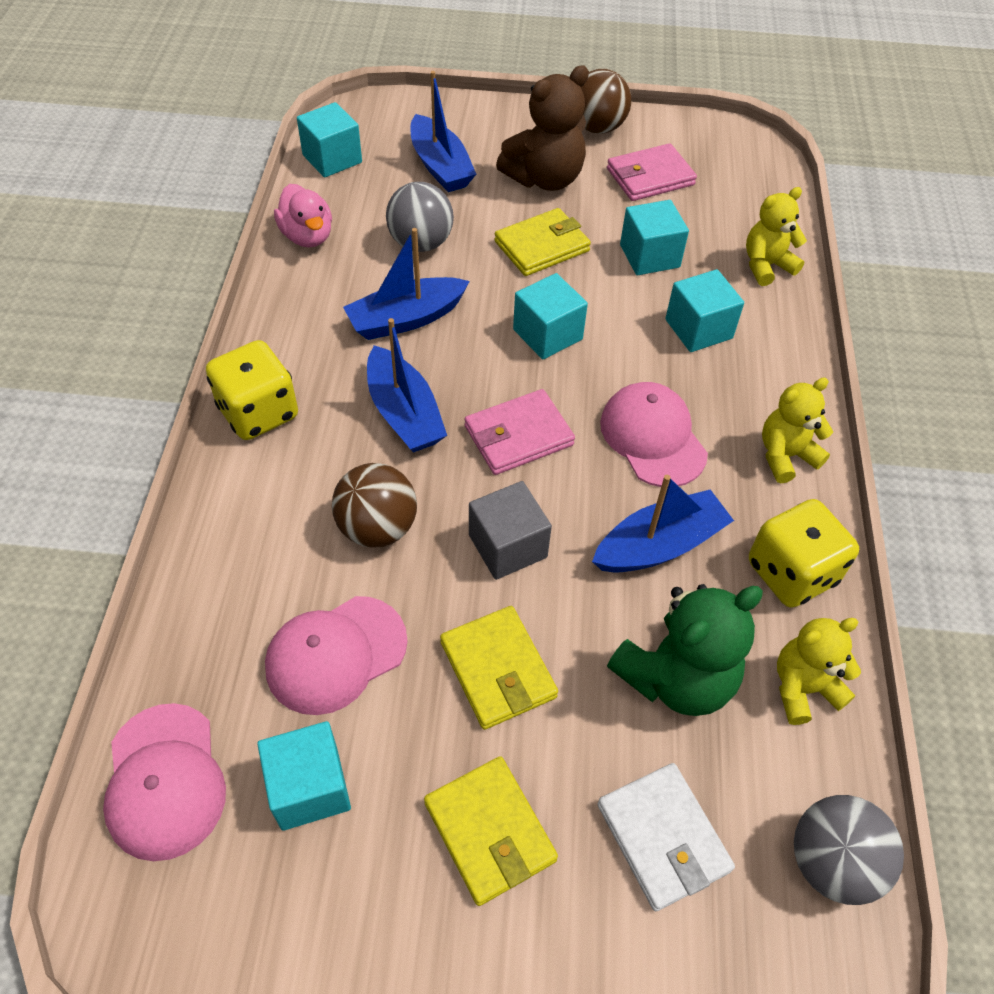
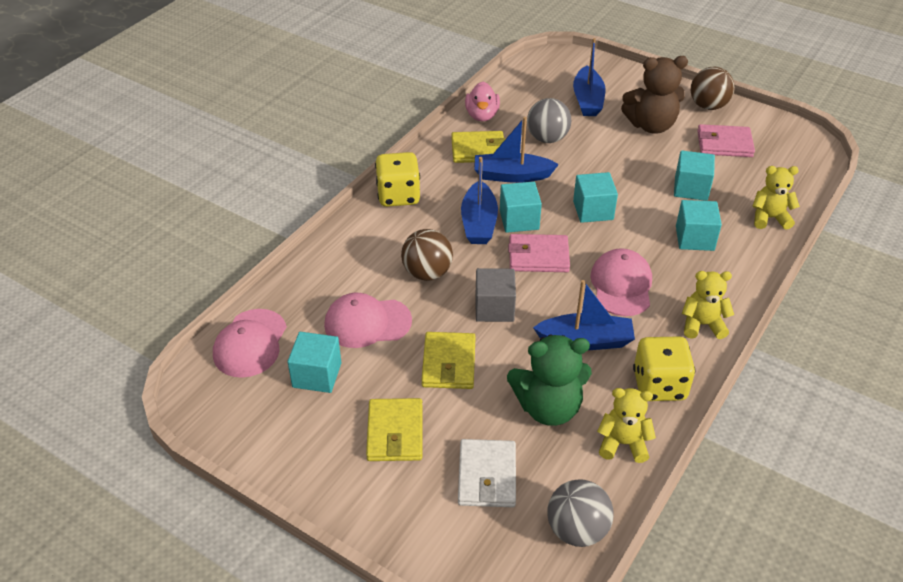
camera: 30 degrees right, 10 degrees down
turquoise cube [297,102,362,178] -> turquoise cube moved to [500,182,542,233]
yellow wallet [494,208,591,276] -> yellow wallet moved to [451,131,506,163]

